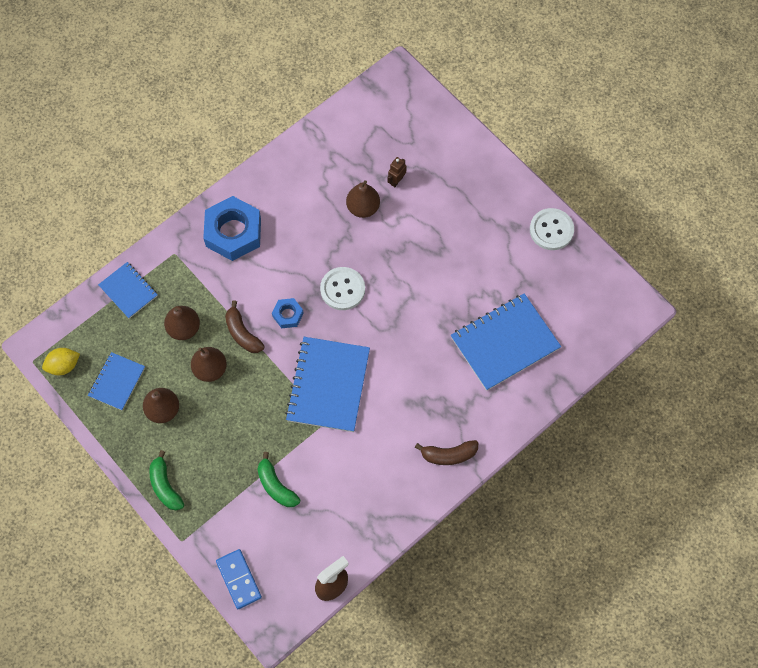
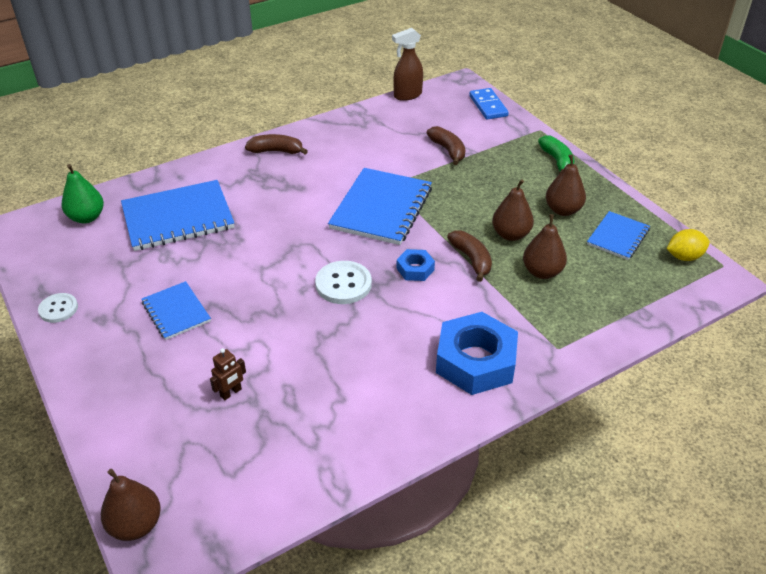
camera: 170 degrees left, 25 degrees down
blue notebook [98,262,158,319] -> blue notebook moved to [141,281,211,340]
green banana [257,452,300,507] -> brown banana [427,126,465,165]
brown pear [346,180,380,218] -> brown pear moved to [101,469,161,541]
white button [530,208,574,250] -> white button [38,293,78,323], size x0.64
none -> green pear [62,164,104,223]

